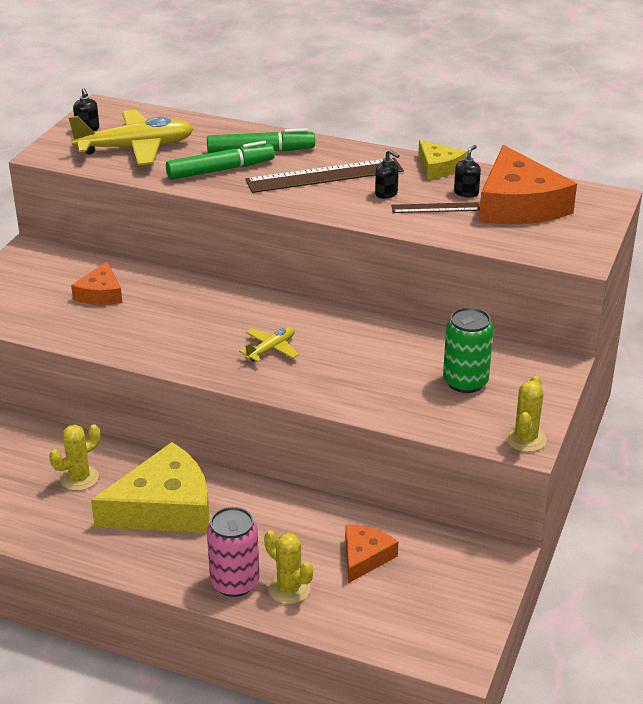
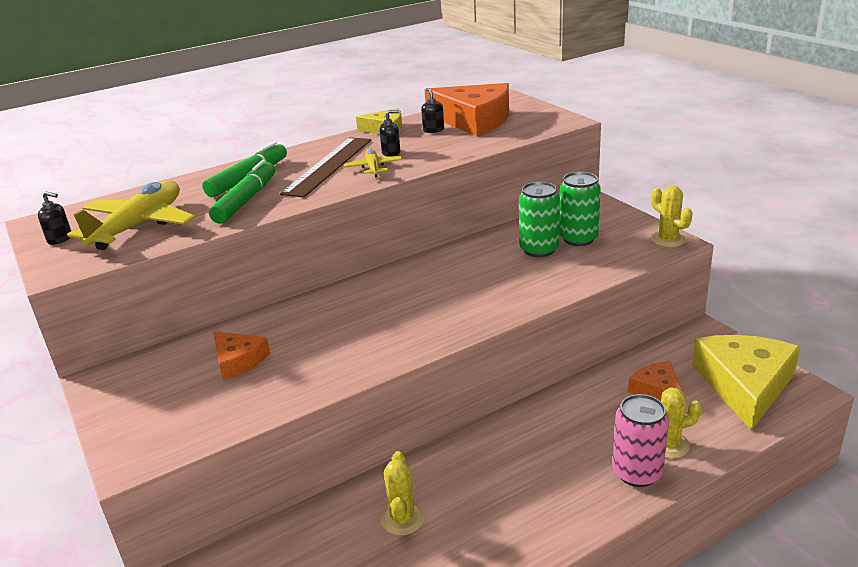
camera: 50 degrees left, 5 degrees down
yellow cheese [91,442,210,533] -> yellow cheese moved to [692,335,800,431]
yellow plane [239,327,299,362] -> yellow plane moved to [343,149,402,177]
brown ruler [391,202,480,213] -> none
none -> green can [519,182,560,257]

